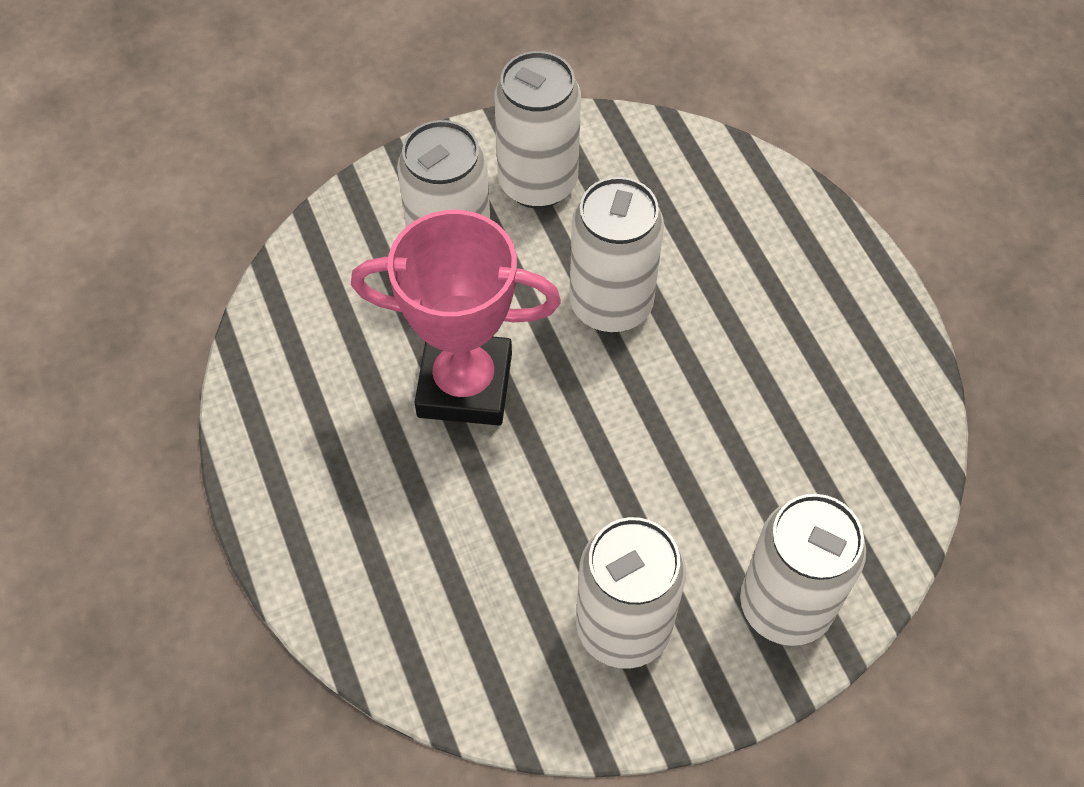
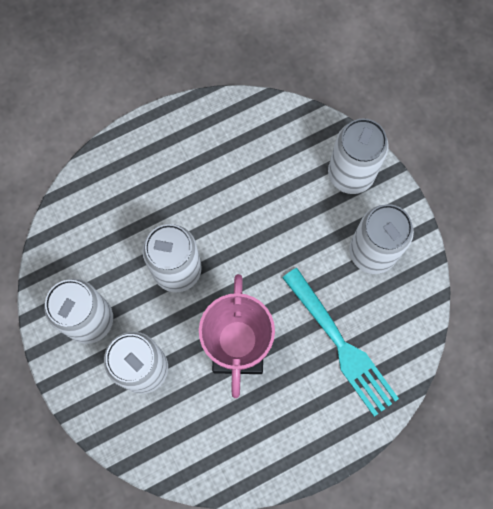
camera: 95 degrees left, 15 degrees up
none -> turquoise fork [282,268,399,417]

